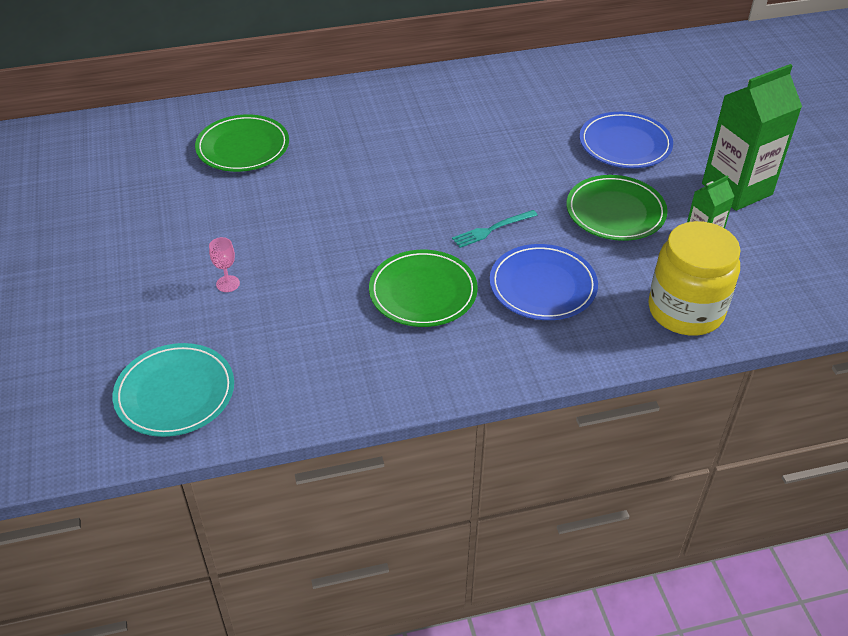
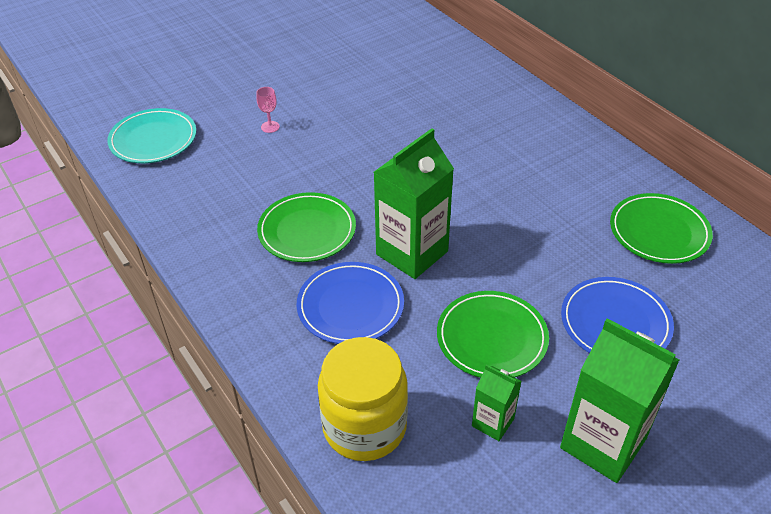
camera: 70 degrees right, 0 degrees up
green plate [195,114,289,172] -> green plate moved to [610,193,713,264]
turquoise fork [452,210,538,248] -> green carton [374,128,454,279]

